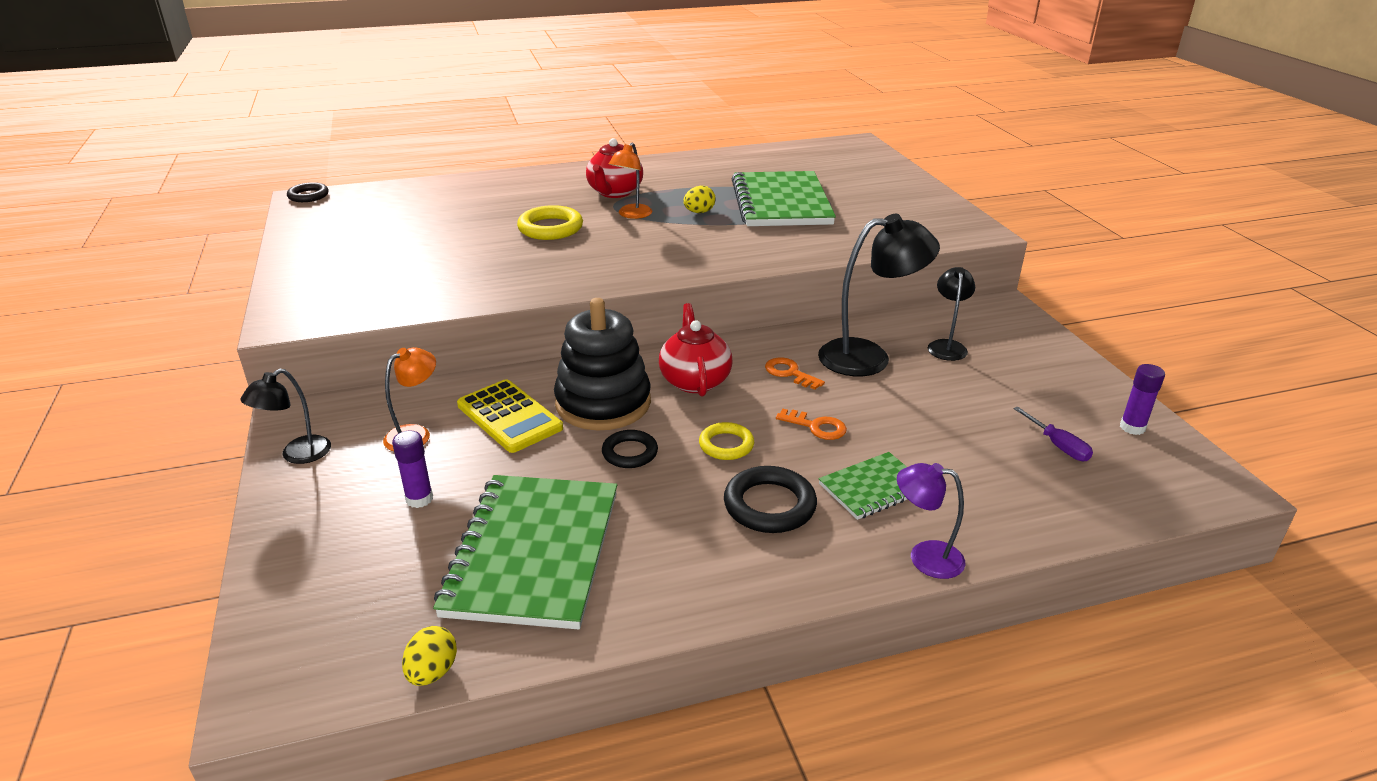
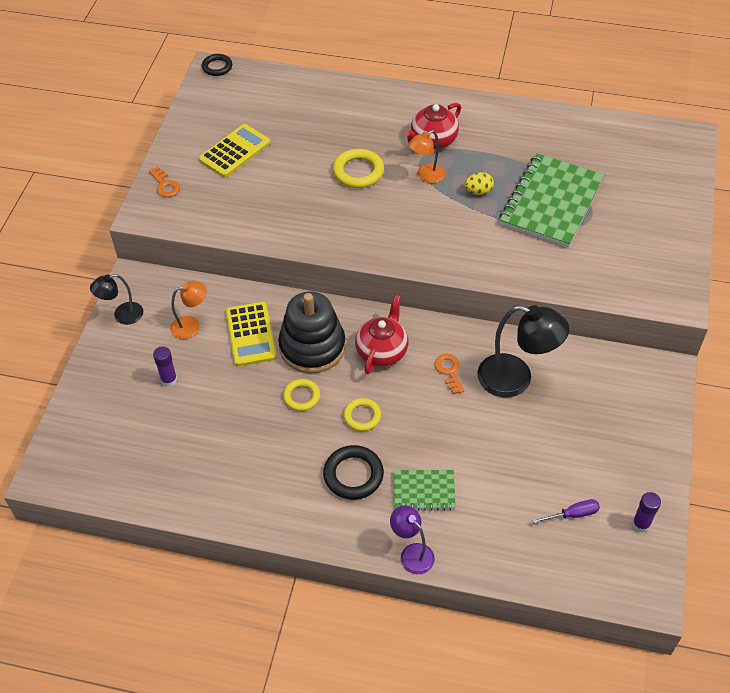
camera: 30 degrees right, 20 degrees up
yellow egg [402,626,457,686] -> none
green notebook [433,475,617,630] -> none
black ring [602,430,658,468] -> yellow ring [283,379,320,411]
orange key [776,409,847,440] -> orange key moved to [149,167,180,197]
black lamp [928,267,975,361] -> none
purple screwdriver [1013,406,1093,461] -> purple screwdriver turned 105 degrees counterclockwise [533,499,600,524]
none -> yellow calculator [199,124,270,178]

